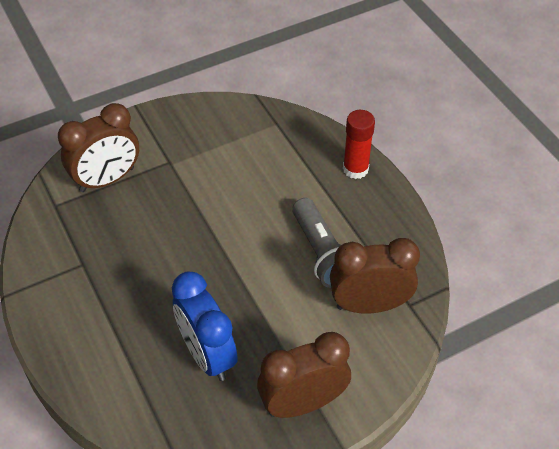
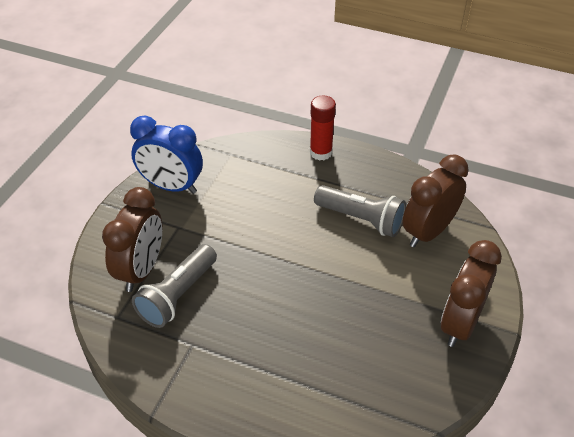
camera: 40 degrees left, 5 degrees down
blue clock [172,272,238,381] -> blue clock moved to [130,115,203,194]
none -> grey flashlight [132,244,217,328]

